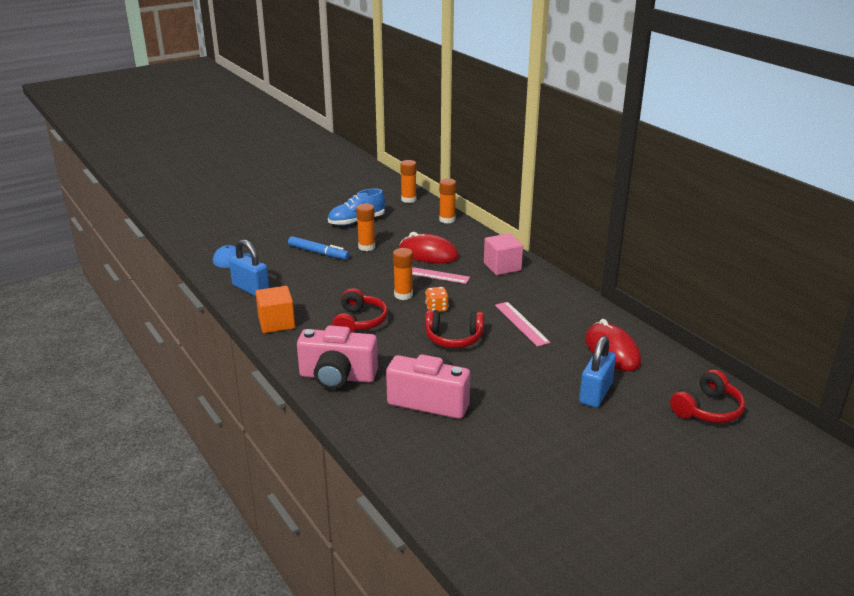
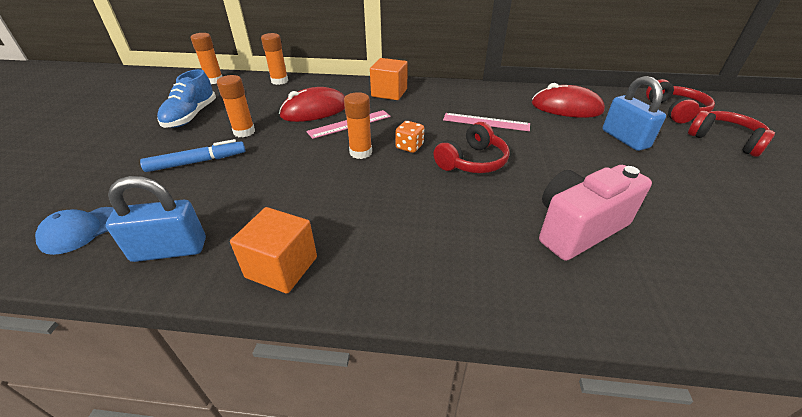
camera: 50 degrees left, 10 degrees up
pink camera [297,325,378,389] -> none
red headphones [332,288,388,333] -> red headphones moved to [688,111,775,157]
pink cube [484,233,523,275] -> orange cube [370,58,408,100]

